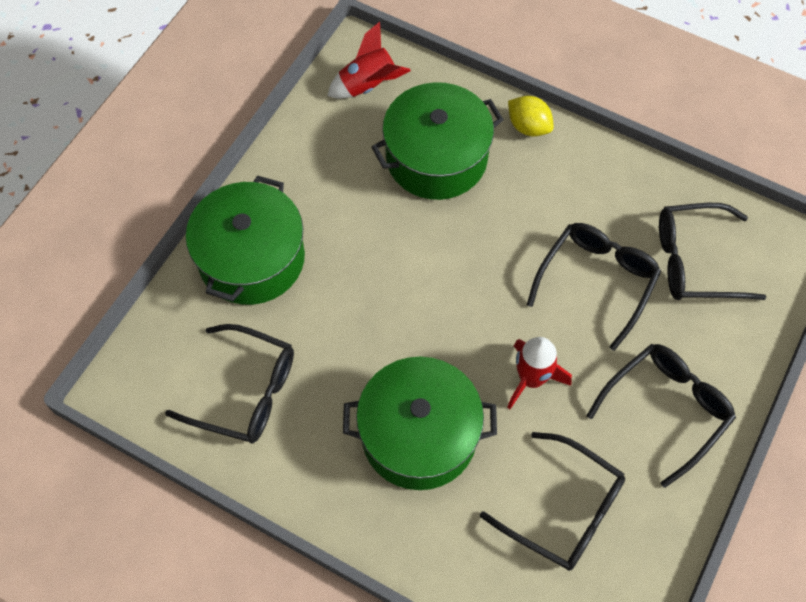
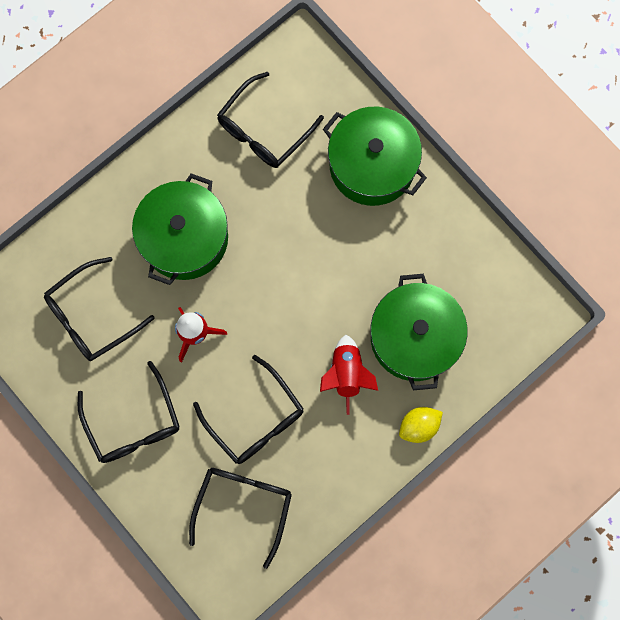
camera: 110 degrees right, 15 degrees up
red rocket [327,22,411,99] -> red rocket moved to [320,335,378,415]

